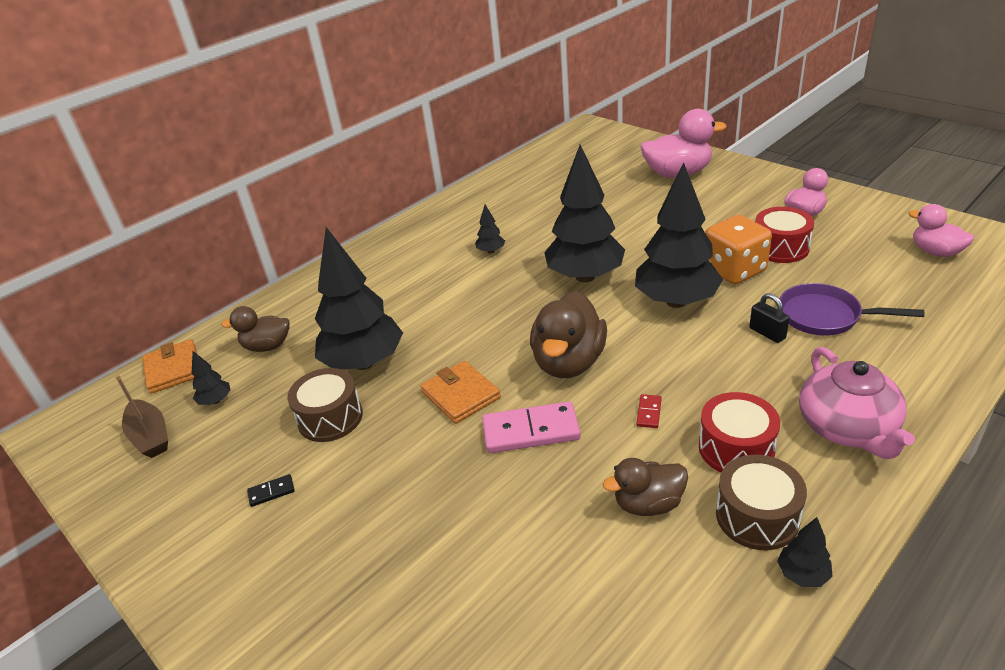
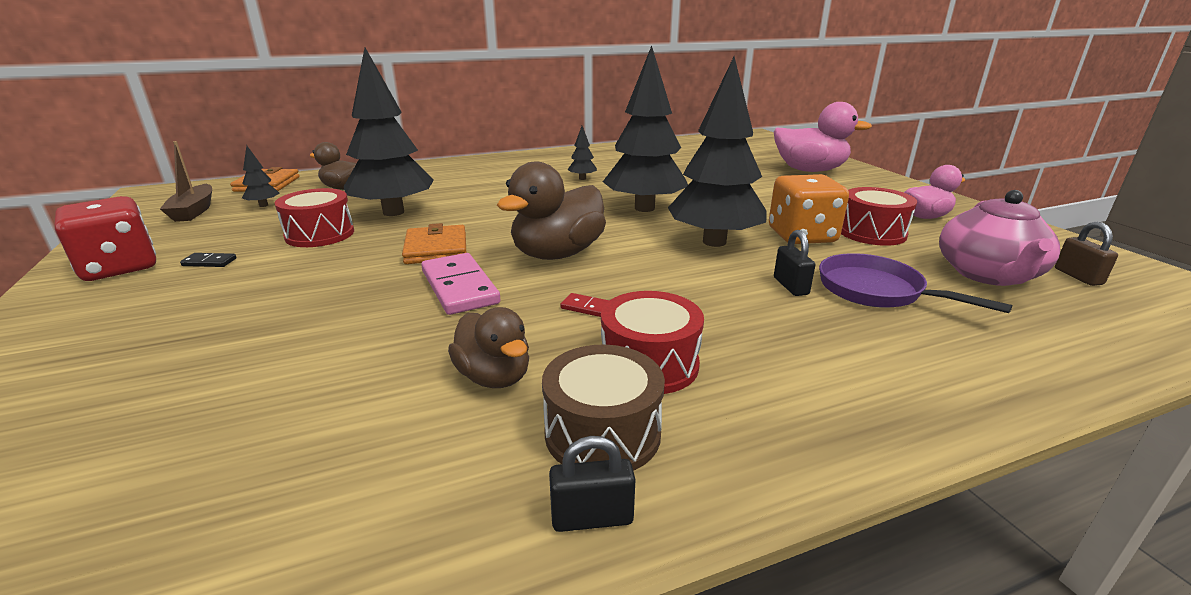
camera: 20 degrees right, 10 degrees down
brown drum [287,368,363,442] -> red drum [275,188,354,247]
pink domino [482,401,581,453] -> pink domino turned 45 degrees clockwise [421,253,500,315]
brown duck [603,458,688,516] -> brown duck turned 135 degrees counterclockwise [448,307,529,388]
red domino [636,394,662,428] -> red domino turned 75 degrees clockwise [560,293,609,317]
black tree [777,517,833,587] -> black padlock [549,436,635,532]
pink teapot [799,347,915,459] -> pink teapot moved to [939,190,1060,286]
pink duck [908,204,974,257] -> brown padlock [1055,222,1118,286]
none -> red dice [55,196,156,281]

